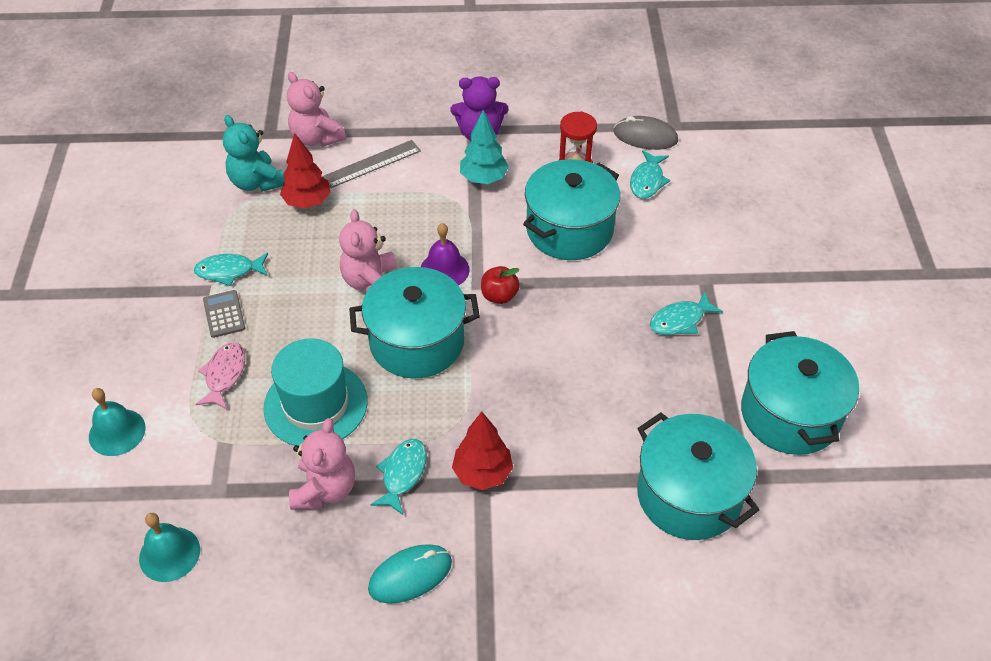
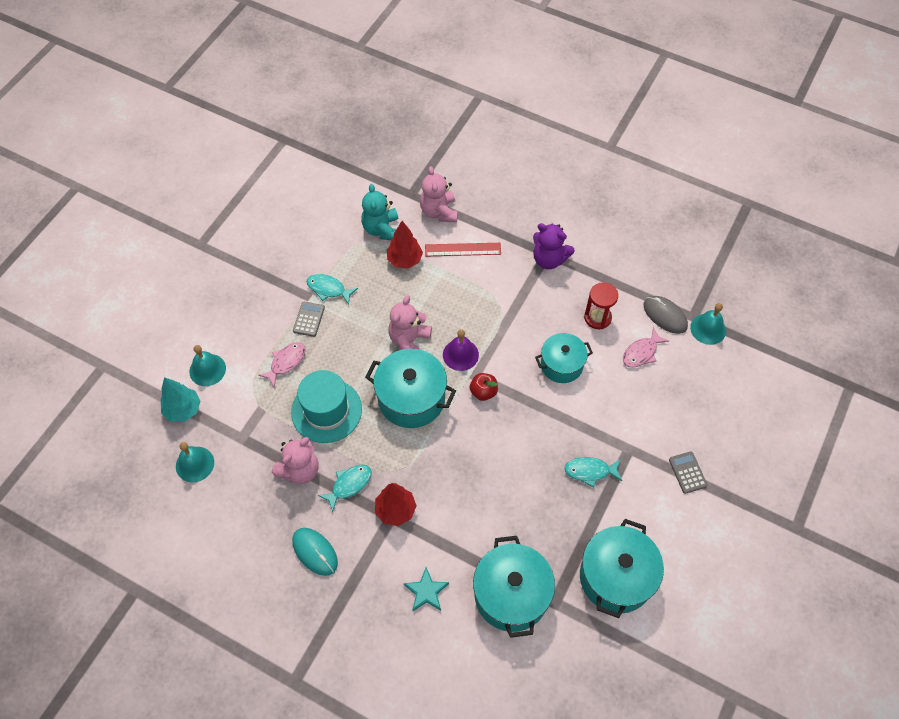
camera: 30 degrees right, 10 degrees up
grey ruler [322,140,421,188] -> red ruler [425,243,501,256]
turquoise mouse [368,544,452,604] -> turquoise mouse turned 45 degrees clockwise [292,528,338,576]
turquoise tree [460,110,509,184] -> turquoise tree moved to [160,377,201,422]
turquoise pot [523,159,620,260] -> turquoise pot [535,333,593,383], size x0.65
turquoise fish [630,150,670,199] -> pink fish [623,327,669,368]
none -> turquoise star [404,567,449,611]
none -> grey calculator [669,451,707,494]
none -> turquoise bell [690,303,726,345]

